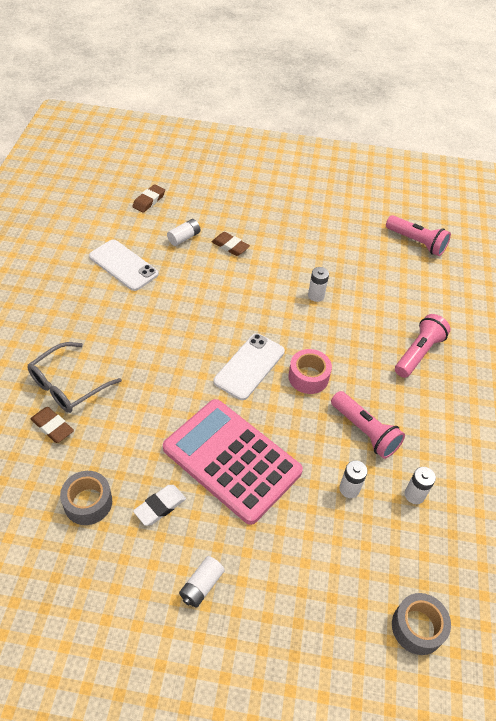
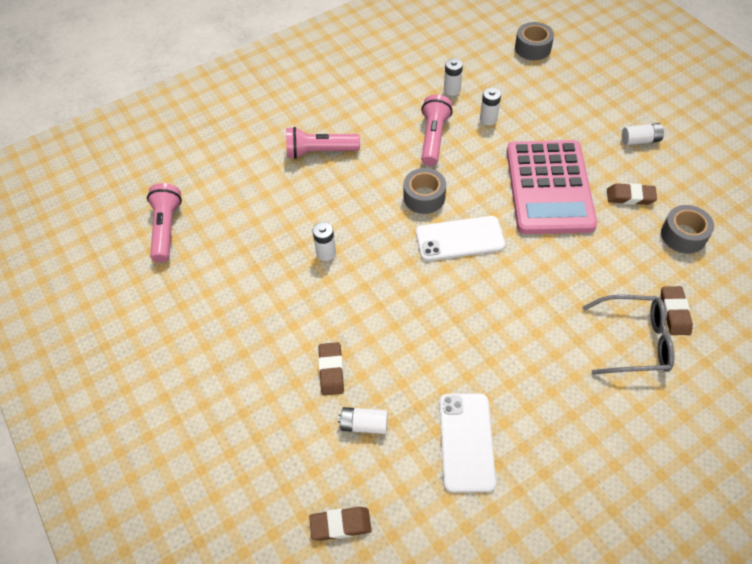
camera: 125 degrees left, 5 degrees up
white eraser [133,485,186,526] -> brown eraser [607,183,657,205]
pink tape [288,349,332,394] -> grey tape [404,168,446,214]

